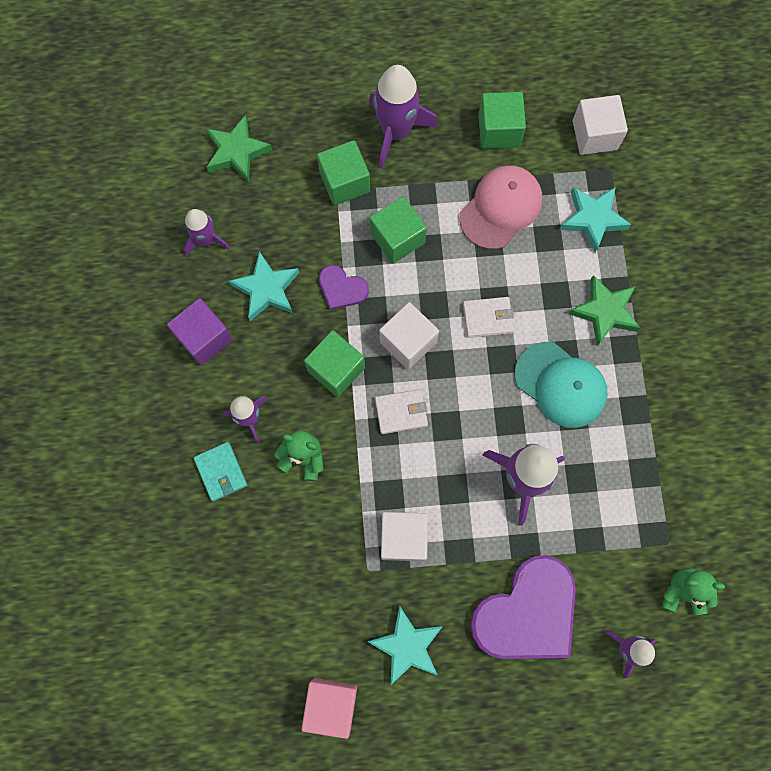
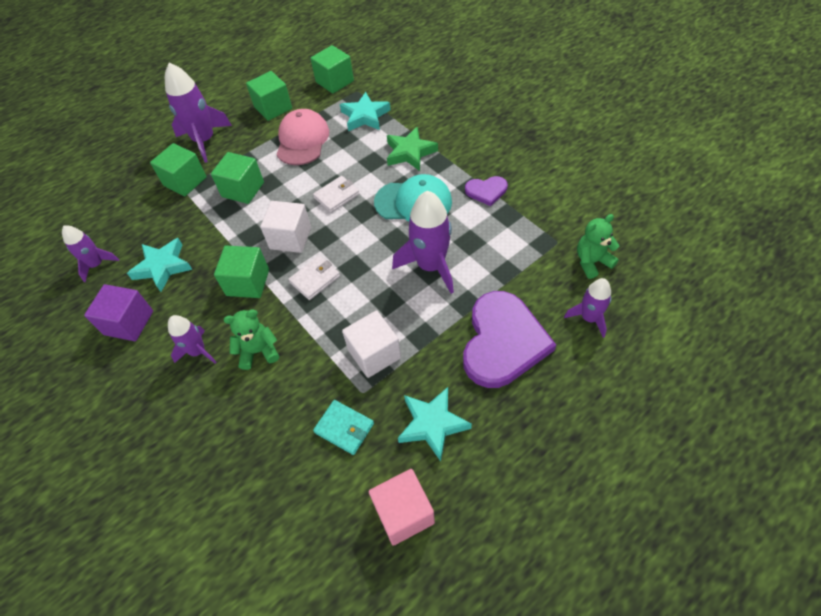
camera: 30 degrees left, 20 degrees down
turquoise wallet [194,442,247,501] -> turquoise wallet moved to [313,400,374,455]
green star [206,115,272,182] -> none
purple heart [319,265,369,310] -> purple heart moved to [465,176,508,206]
white cube [573,95,628,155] -> green cube [310,45,354,94]

